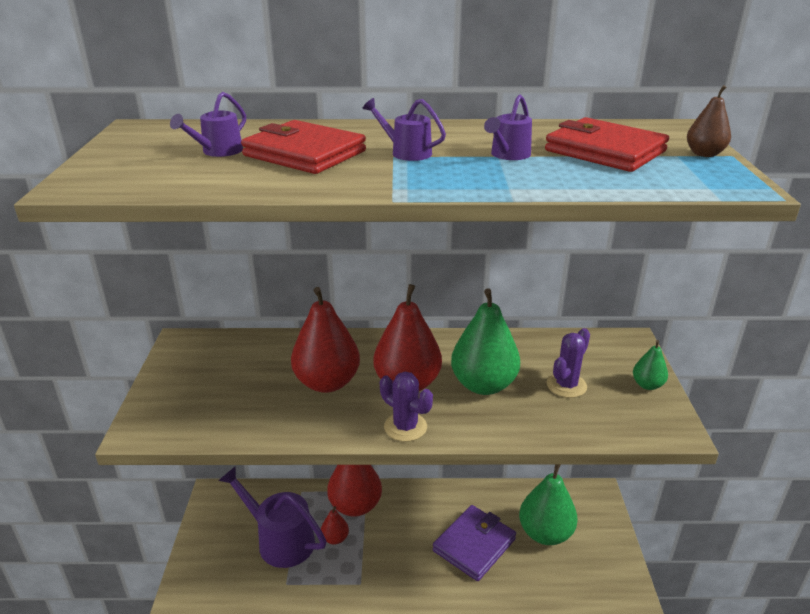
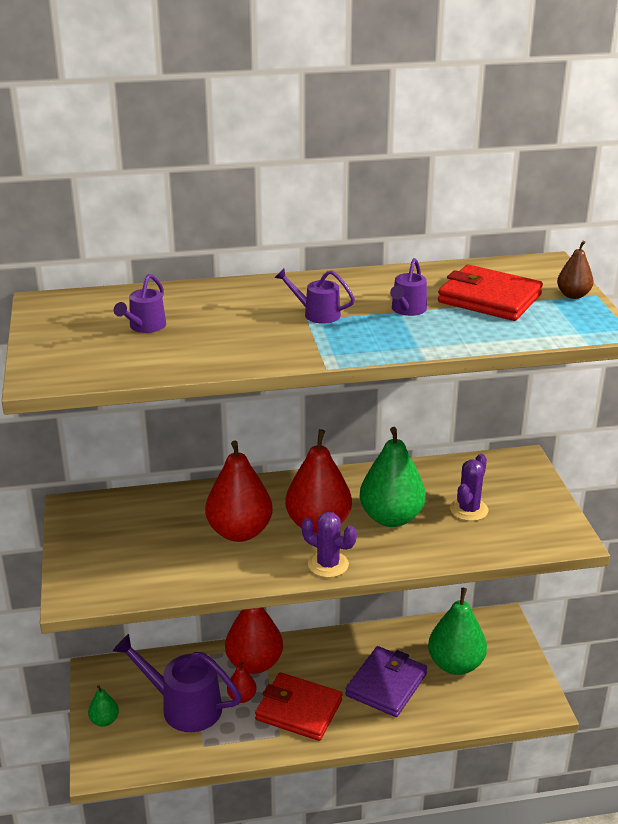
camera: 10 degrees left, 0 degrees up
red wallet [241,120,366,174] -> red wallet moved to [255,673,342,741]
green pear [633,340,668,390] -> green pear moved to [88,685,119,727]

